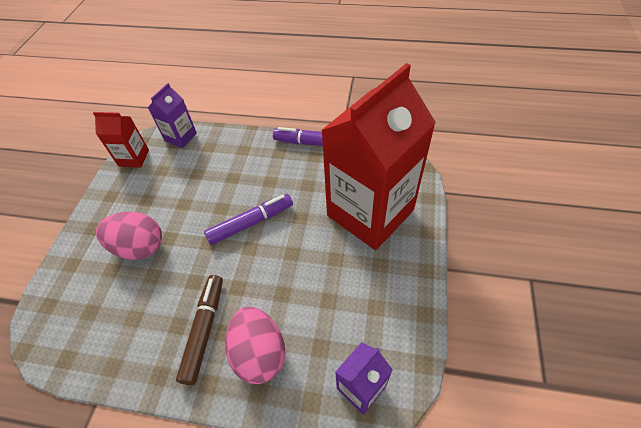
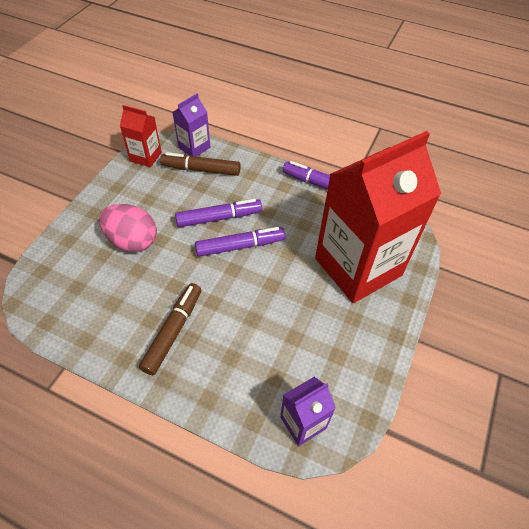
camera: 10 degrees right, 0 degrees up
pink egg [225,307,285,384] -> none
none -> brown marker [160,152,241,176]
none -> purple marker [175,199,262,227]

